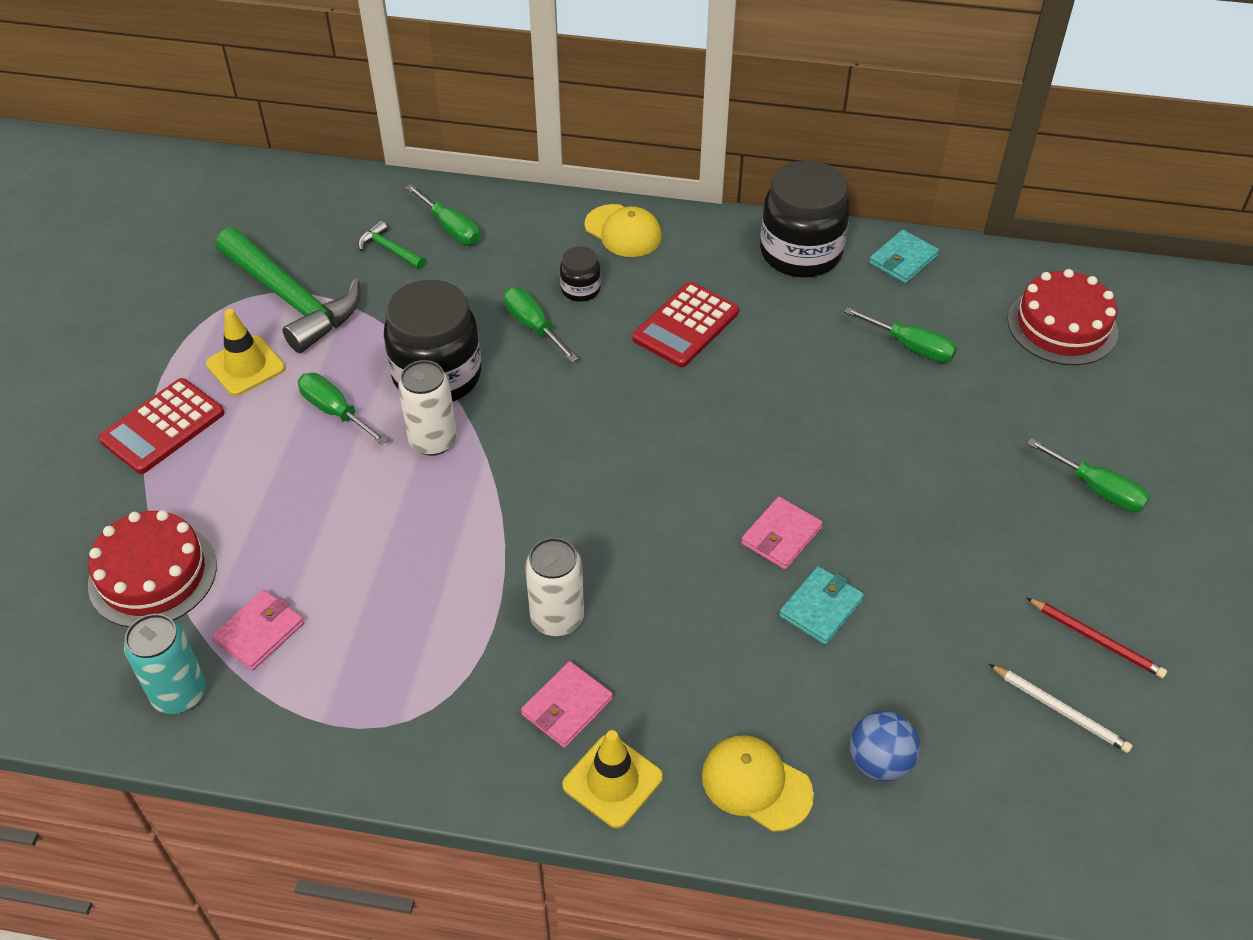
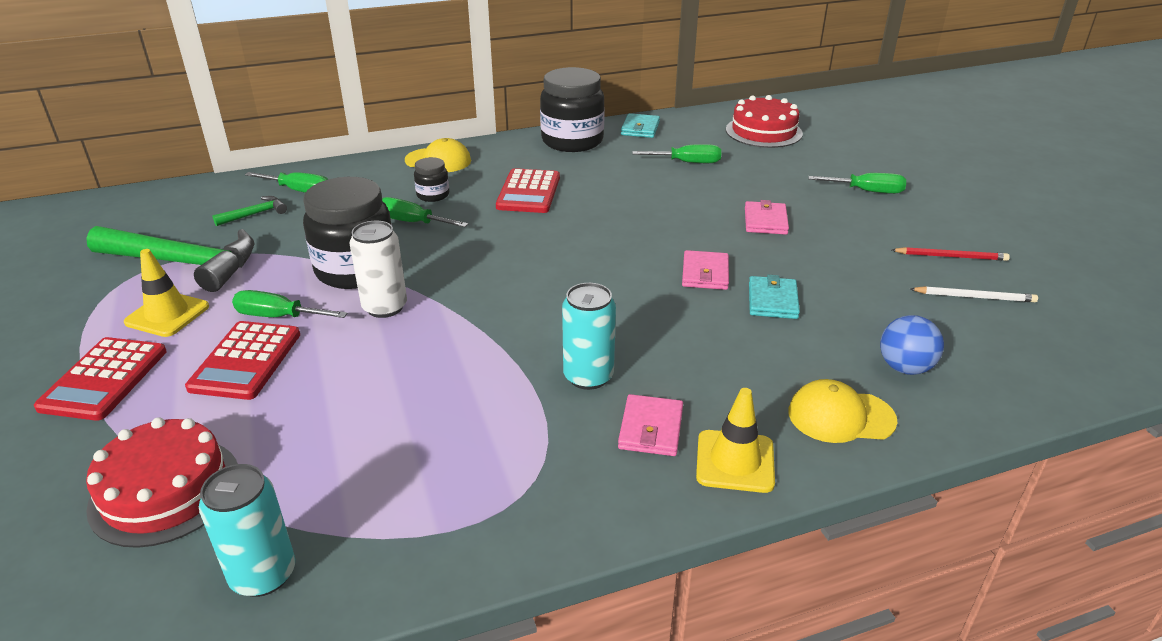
camera: 30 degrees left, 15 degrees down
pink wallet [212,590,304,670] -> pink wallet moved to [745,200,789,235]
green hammer [358,220,426,270] -> green hammer turned 135 degrees clockwise [212,196,287,226]
white can [525,537,584,636] -> turquoise can [562,283,616,390]
none -> red calculator [185,321,300,400]

